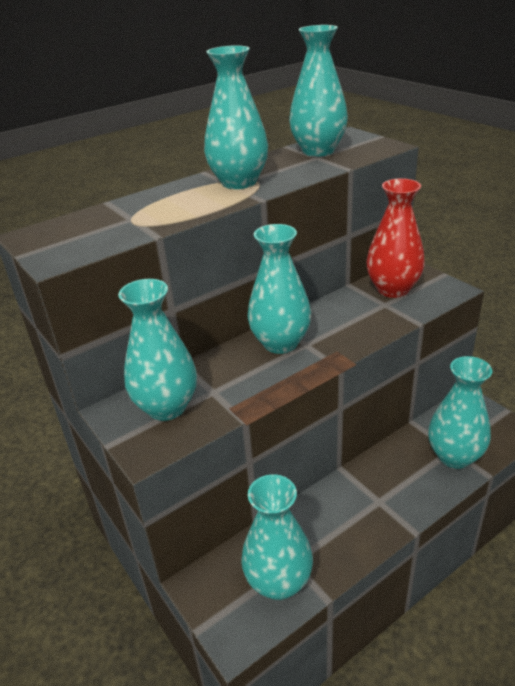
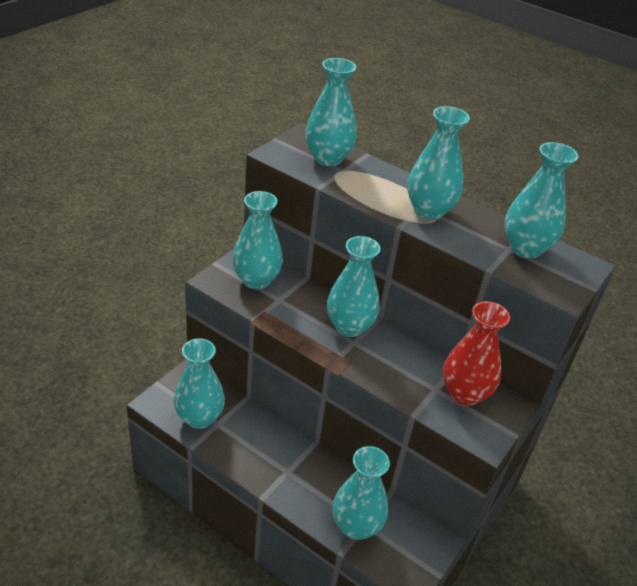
camera: 65 degrees right, 5 degrees up
none -> turquoise vase [305,58,357,166]

